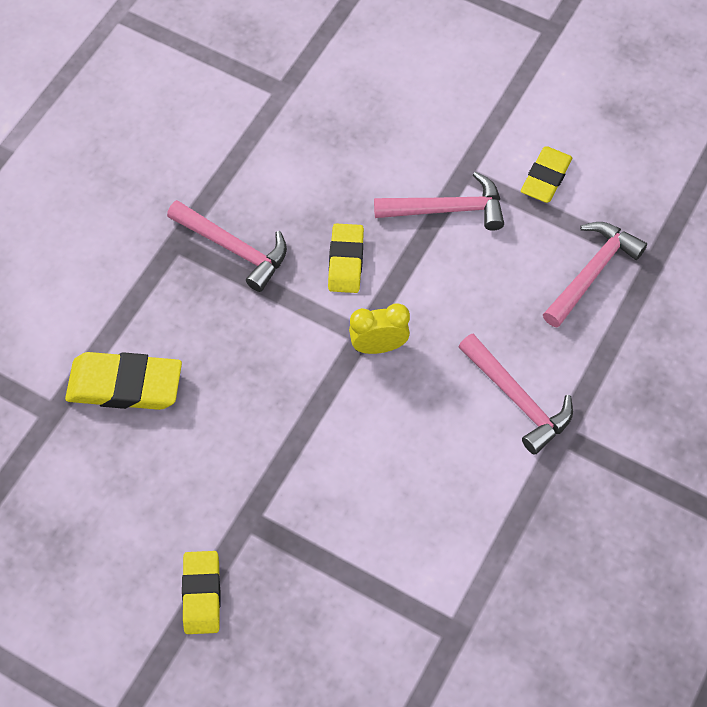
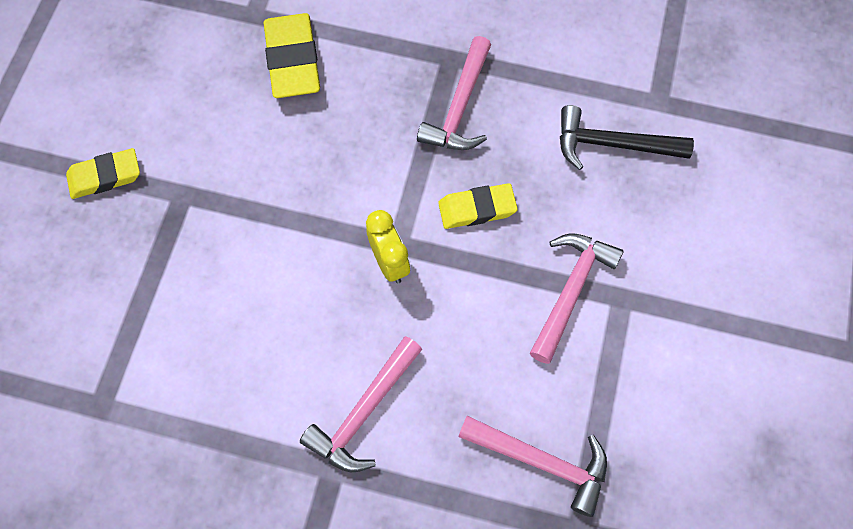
camera: 75 degrees right, 5 degrees up
pink hammer [374,171,504,231] -> pink hammer turned 135 degrees counterclockwise [530,233,624,364]
yellow eraser [521,146,573,203] -> none
none -> black hammer [560,105,694,170]

